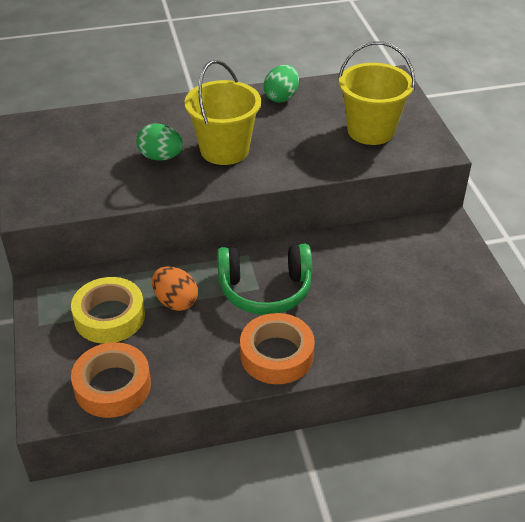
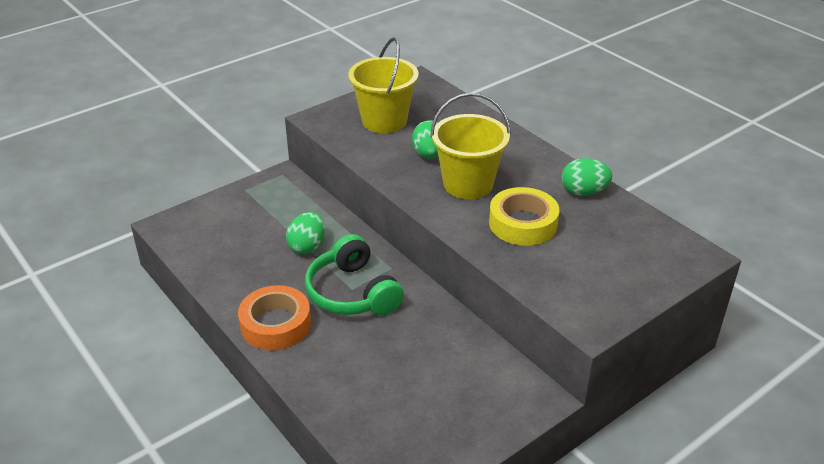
camera: 65 degrees right, 5 degrees down
yellow tape [71,277,145,344] -> yellow tape moved to [489,187,559,246]
orange tape [71,342,151,418] -> none
orange egg [152,266,198,311] -> green egg [286,212,325,254]
yellow bucket [338,41,415,145] -> yellow bucket moved to [348,37,419,133]

